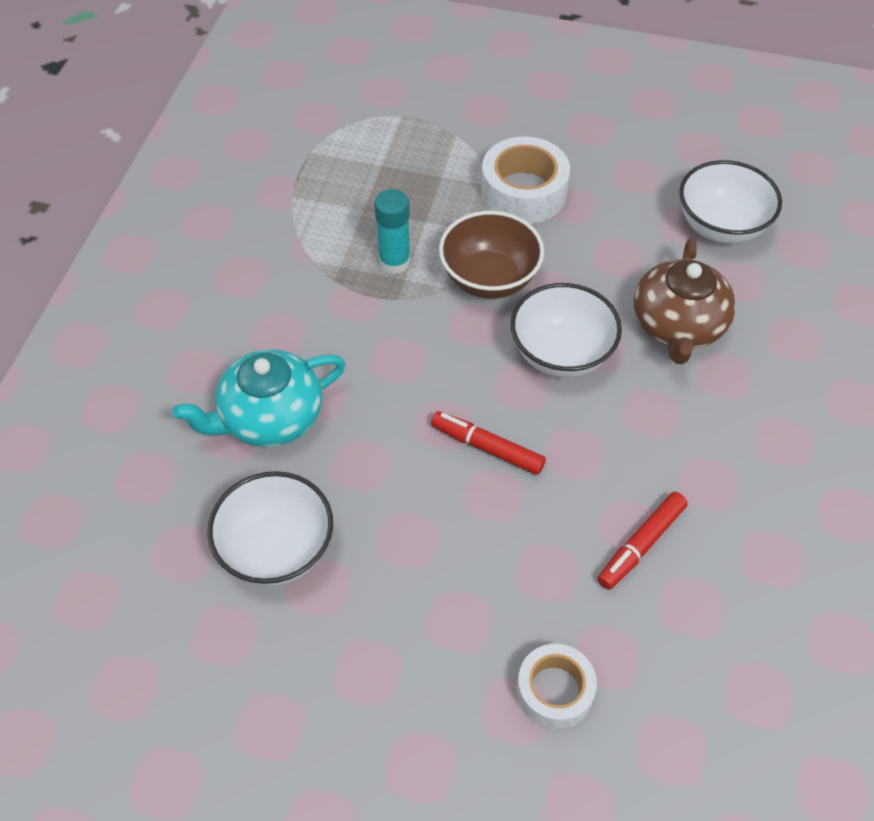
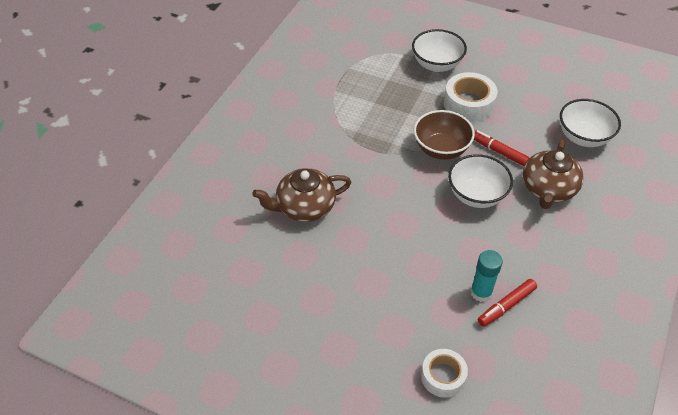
camera: 10 degrees right, 5 degrees down
turquoise teapot [172,349,346,447] -> brown teapot [252,168,351,222]
white bowl [207,471,333,586] -> white bowl moved to [412,29,467,72]
turquoise glue stick [374,189,411,274] -> turquoise glue stick moved to [471,250,503,302]
red marker [431,411,546,475] -> red marker moved to [474,130,530,166]

